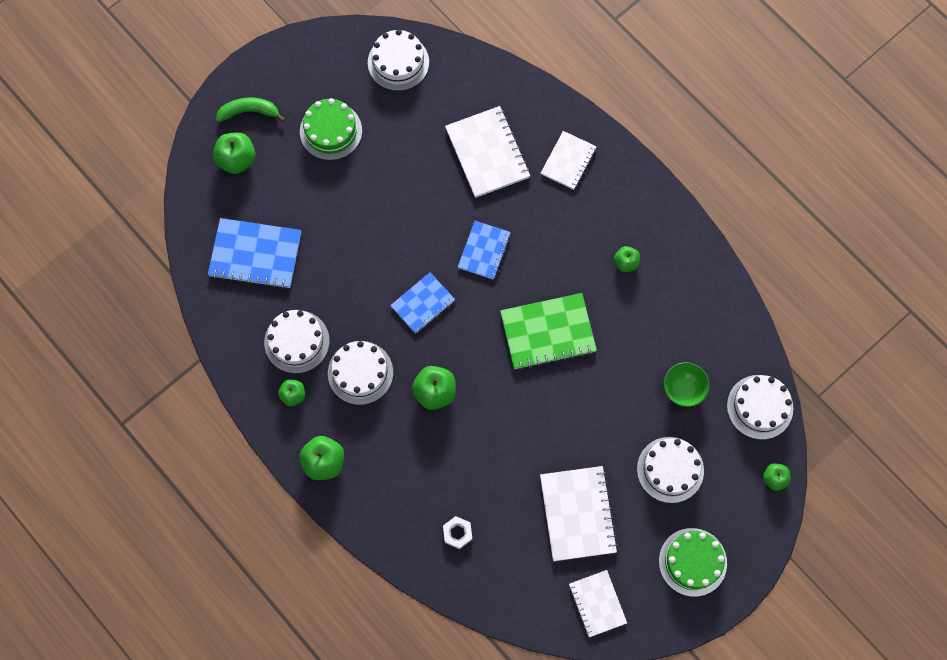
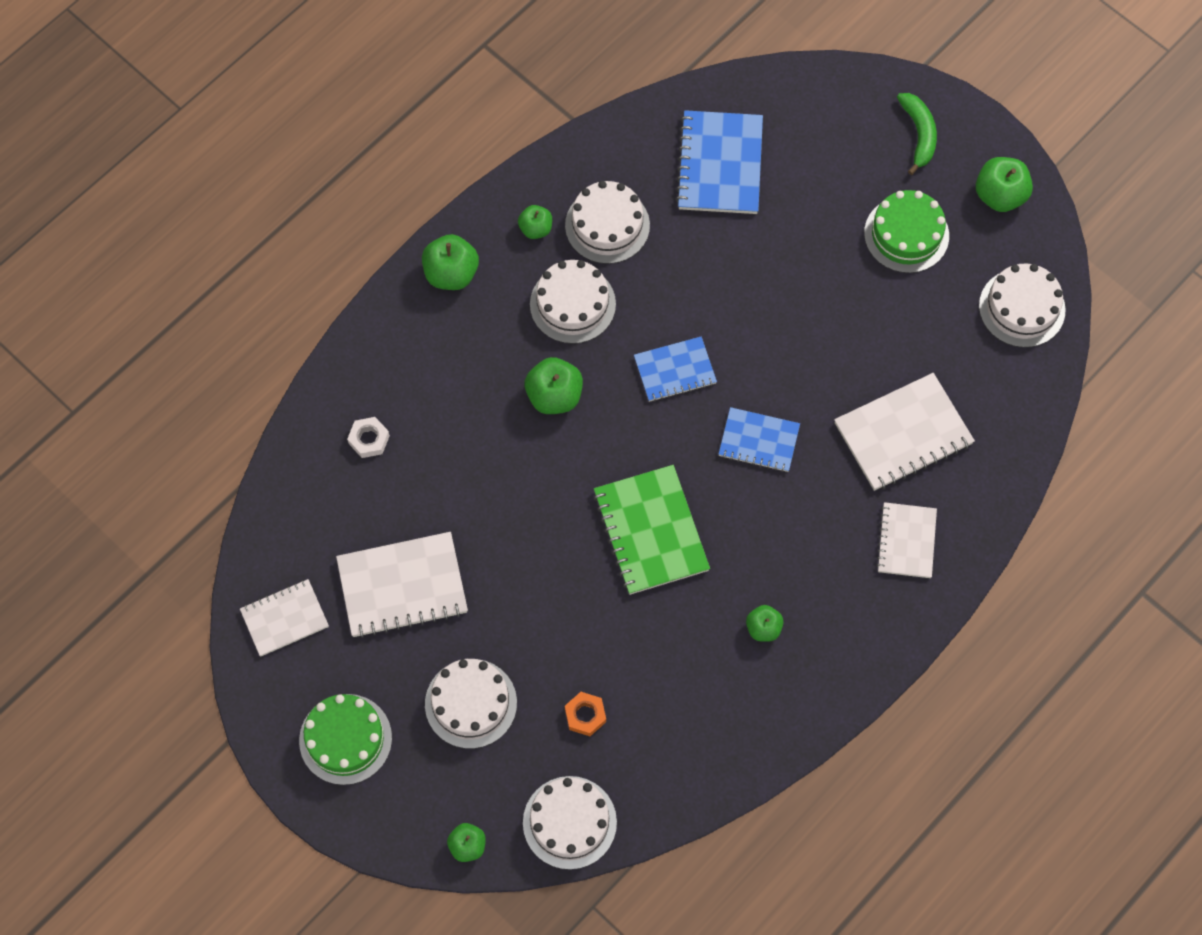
camera: 85 degrees right, 5 degrees down
green apple [213,133,256,174] -> green apple moved to [976,157,1033,212]
blue notebook [390,272,455,334] -> blue notebook turned 60 degrees counterclockwise [634,337,717,402]
white notebook [541,131,597,190] -> white notebook turned 75 degrees clockwise [876,502,937,578]
green bowl [664,362,710,407] -> orange nut [565,692,606,736]

